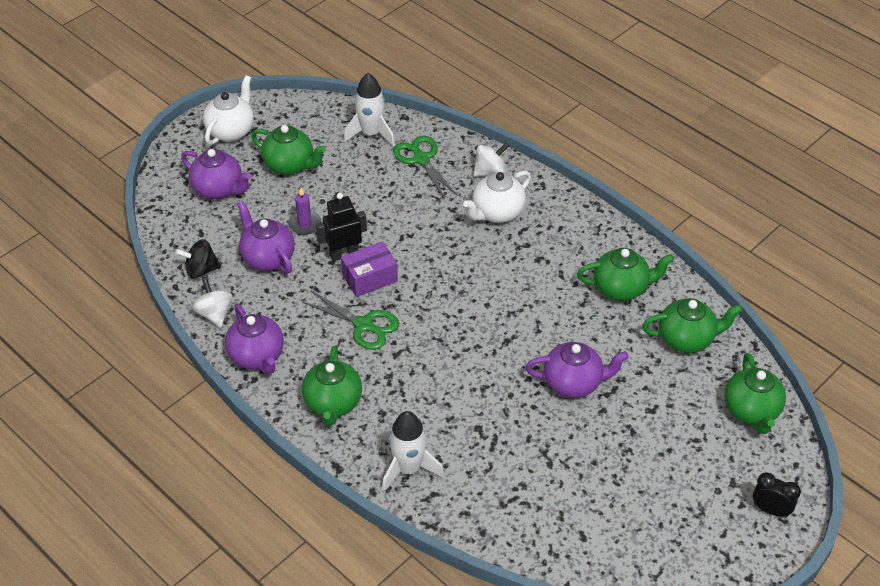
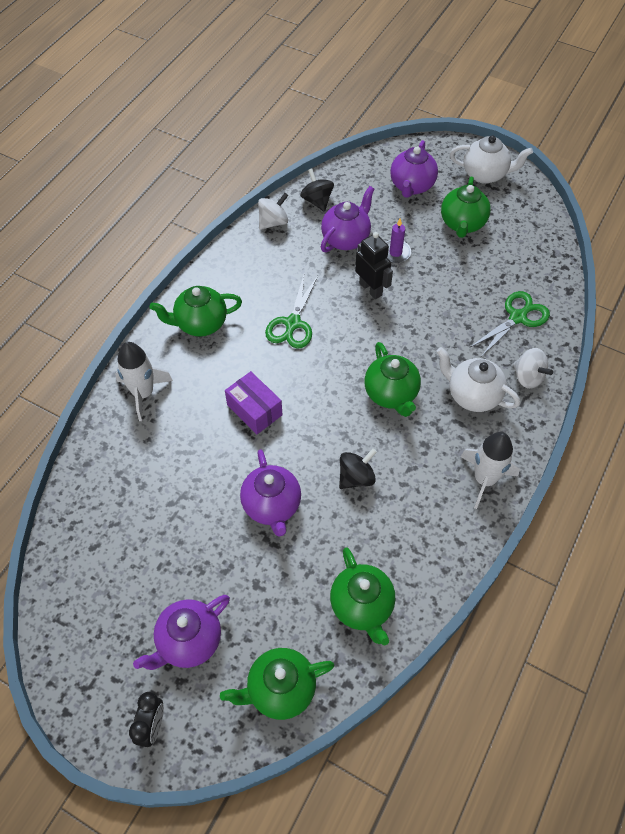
camera: 75 degrees right, 10 degrees up
purple teapot [225,304,284,374] -> purple teapot moved to [133,595,230,670]
purple box [341,241,398,297] -> purple box moved to [225,371,282,434]
white rocket [344,73,395,146] -> white rocket moved to [460,432,520,509]
green teapot [577,248,674,301] -> green teapot moved to [365,342,421,417]
none -> black spinning top [339,448,377,489]

